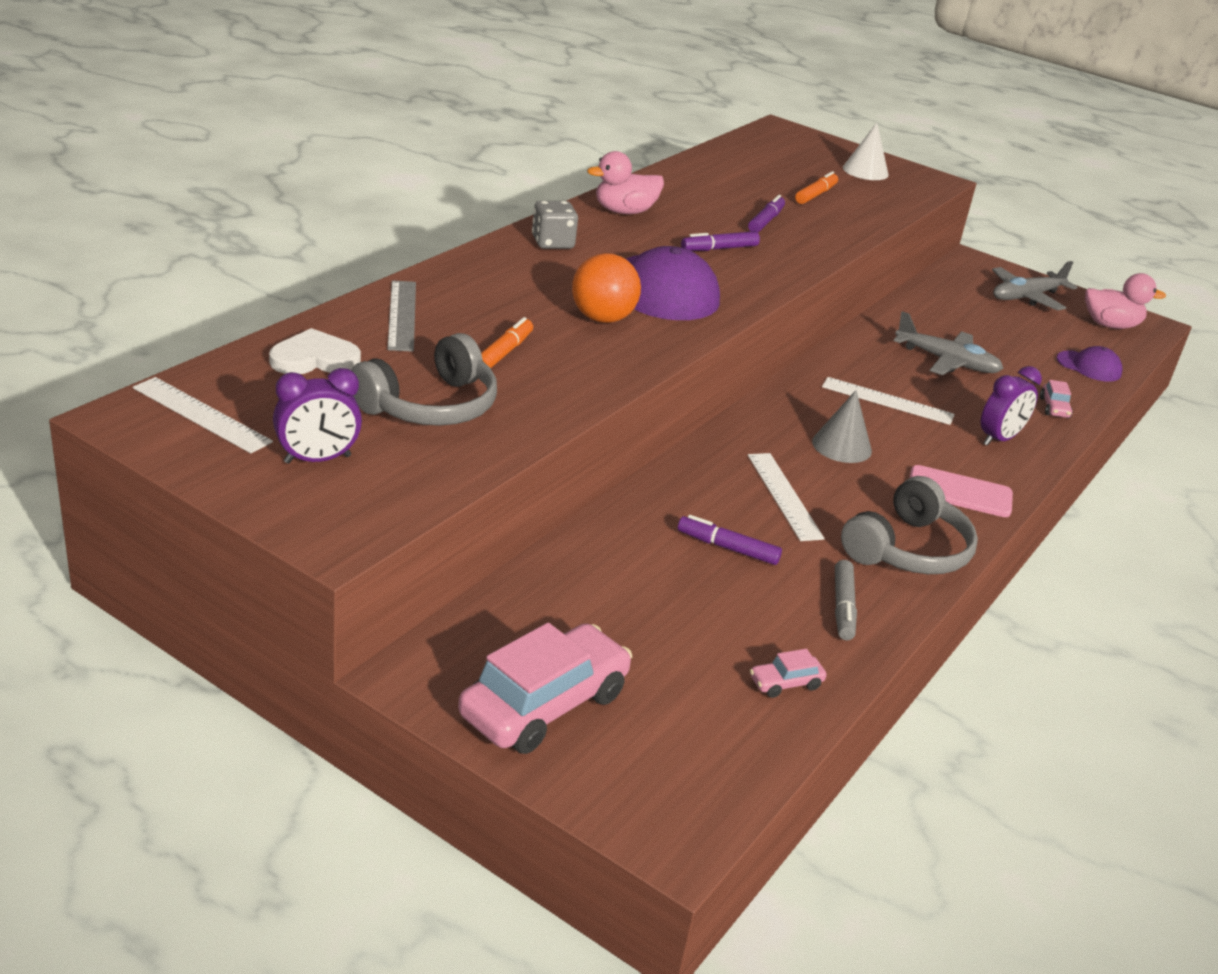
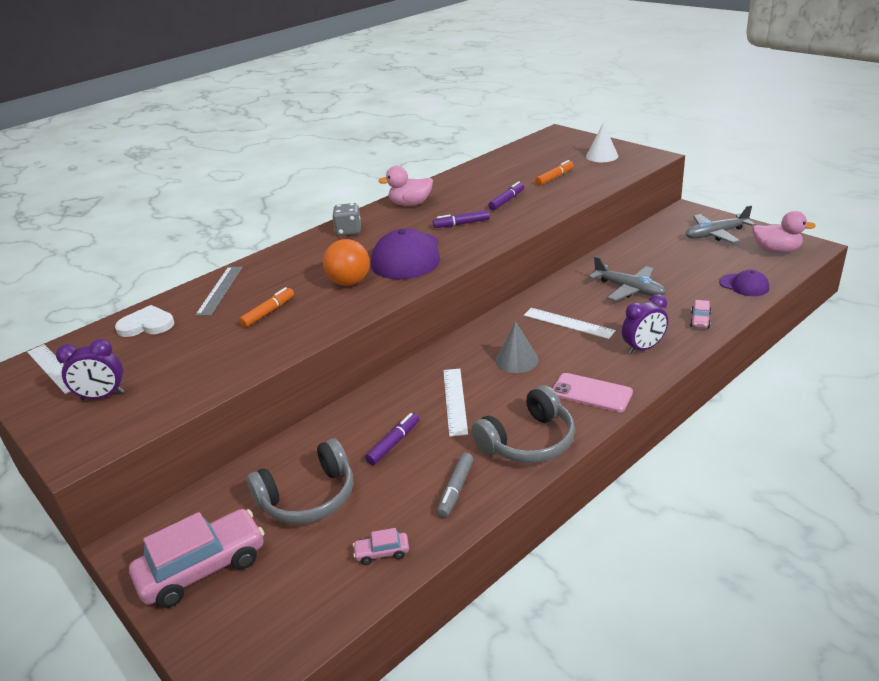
camera: 20 degrees right, 0 degrees up
grey headphones [351,333,497,426] -> grey headphones moved to [247,438,353,524]
purple marker [678,515,782,565] -> purple marker turned 90 degrees clockwise [365,413,419,465]

